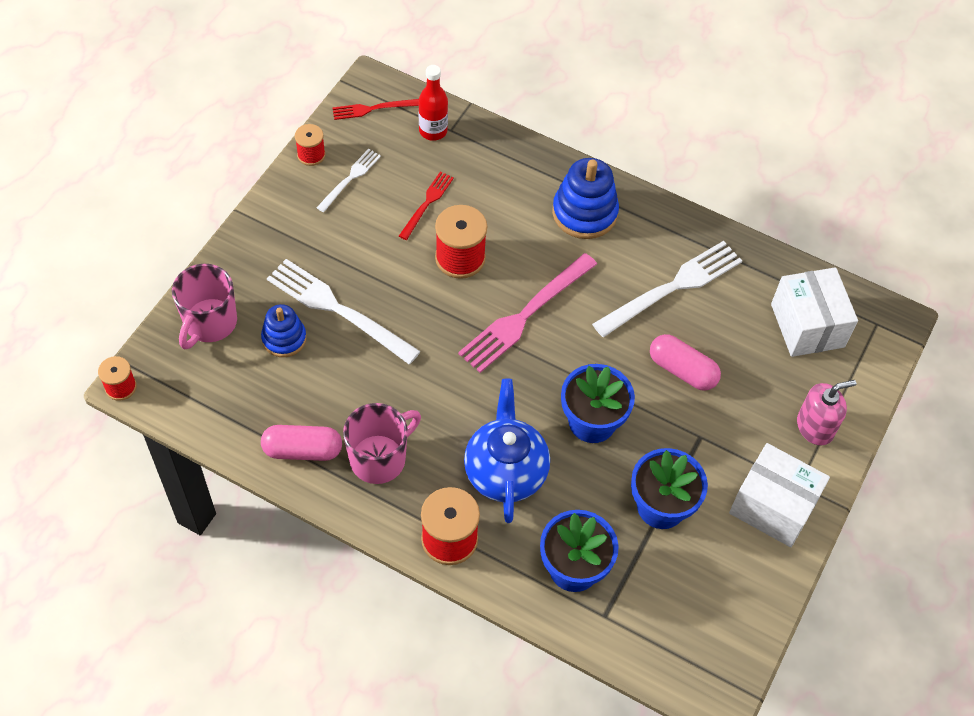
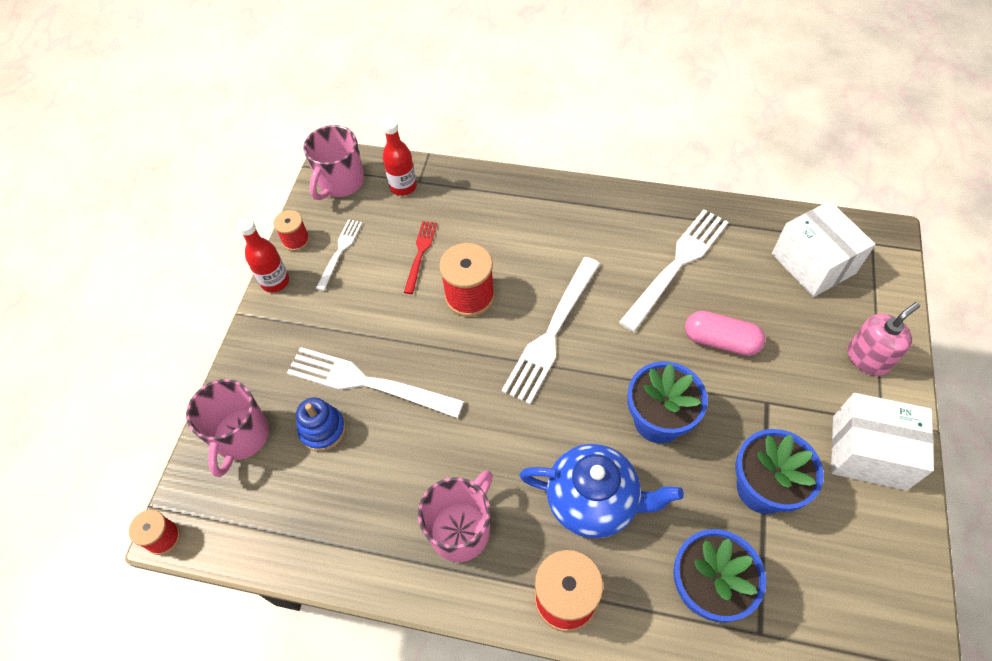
camera: 10 degrees left, 0 degrees up
pink capsule [261,425,342,461] -> none
red fork [332,99,419,120] -> pink mug [303,125,364,200]
pink fork [458,253,597,373] -> white fork [502,257,600,404]
blue teapot [464,379,550,523] -> blue teapot turned 120 degrees clockwise [519,444,684,539]
blue stacking toy [552,158,619,239] -> none
none -> red bottle [238,218,289,293]

